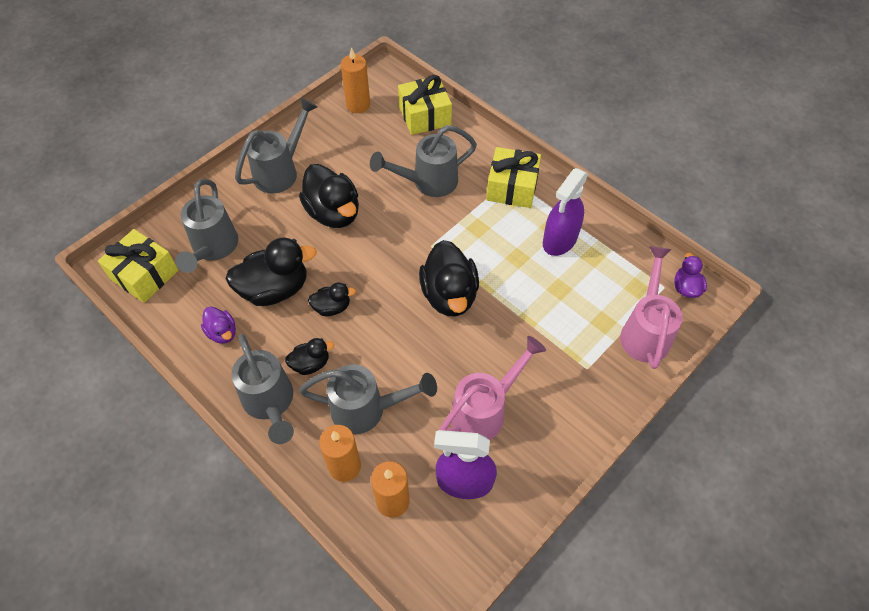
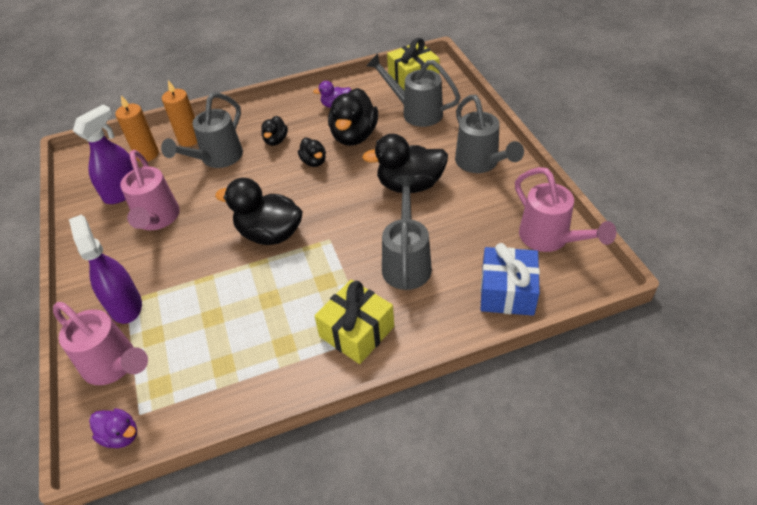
camera: 120 degrees right, 10 degrees down
grey watering can [231,334,294,444] -> none
black duck [308,282,356,316] -> black duck turned 45 degrees counterclockwise [298,138,326,167]
orange candle [341,47,370,113] -> pink watering can [515,167,616,252]
yellow gift [398,75,452,135] -> blue gift [481,243,540,316]
purple spray bottle [543,168,588,256] -> purple spray bottle moved to [69,215,142,324]

